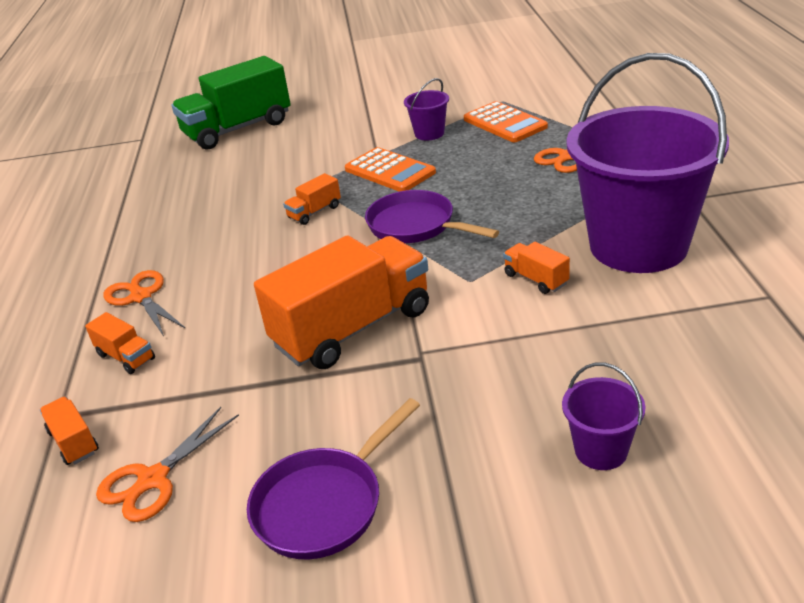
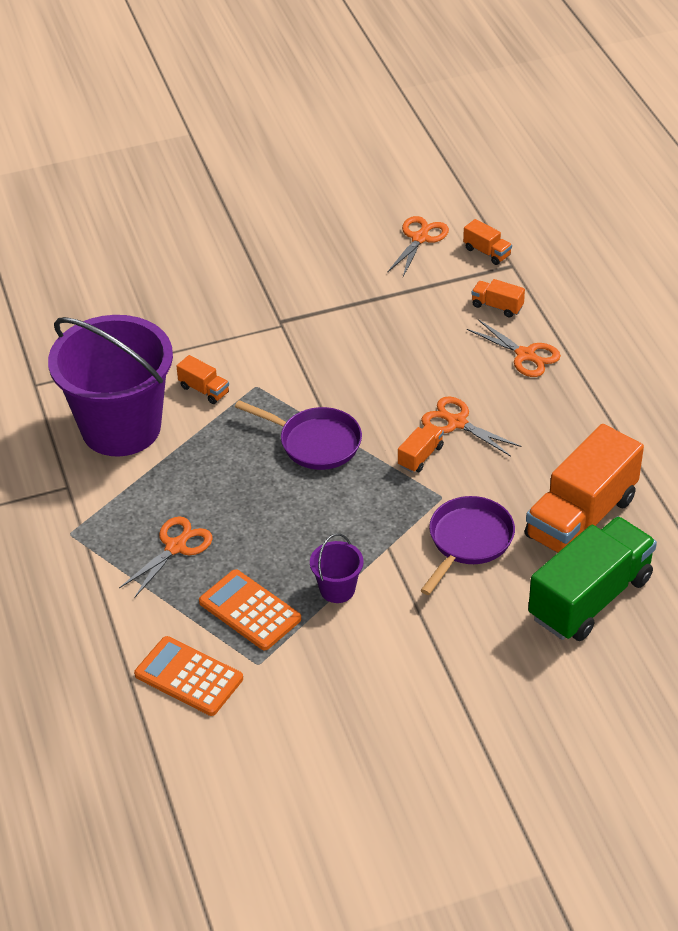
camera: 165 degrees right, 10 degrees up
purple pan [247,398,420,560] -> purple pan moved to [420,496,515,595]
orange truck [254,235,429,369] -> orange truck moved to [525,424,644,553]
orange calculator [345,147,436,192] -> orange calculator moved to [134,636,243,716]
purple bucket [562,362,645,470] -> none
none -> orange scissors [421,397,521,456]

